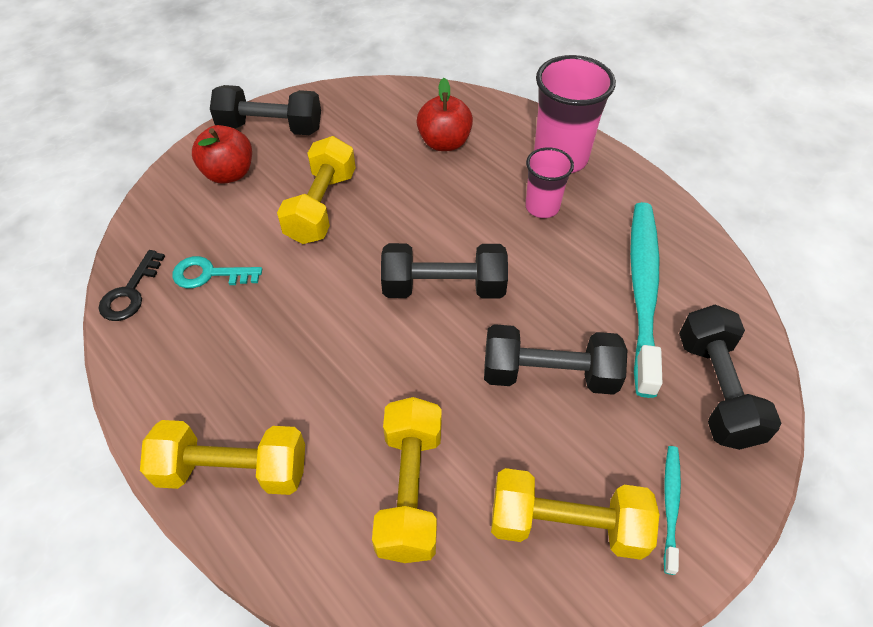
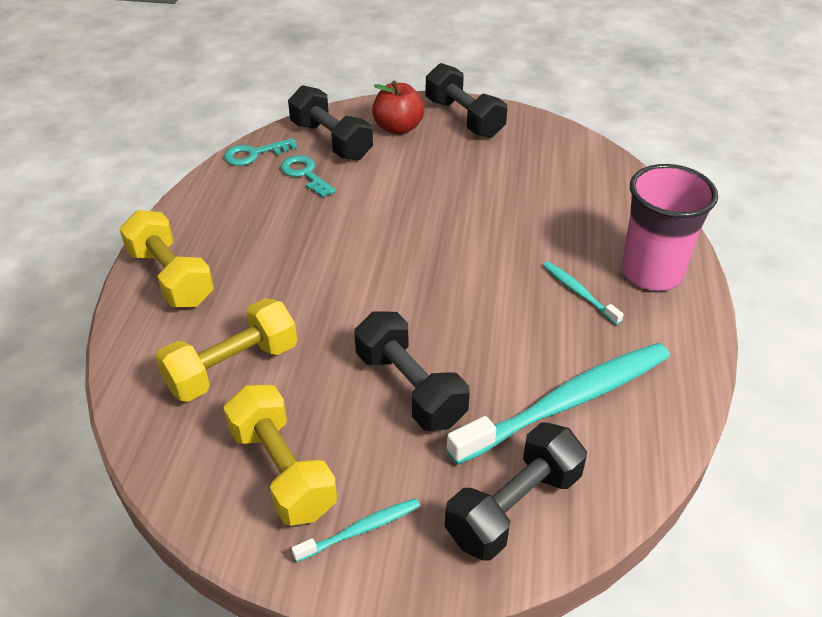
camera: 50 degrees right, 10 degrees down
black key [99,250,165,321] -> turquoise key [224,138,297,166]
yellow dumbbell [277,136,356,244] -> none
black dumbbell [381,243,508,299] -> black dumbbell moved to [288,85,373,161]
red apple [416,78,473,151] -> none
pink cup [525,147,574,218] -> turquoise toothbrush [543,261,624,325]

